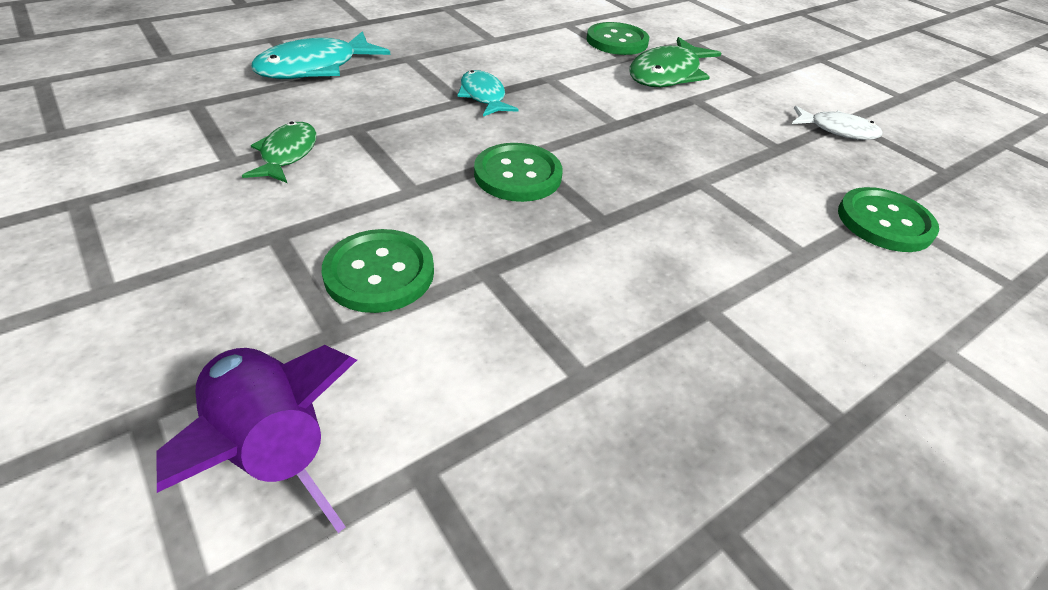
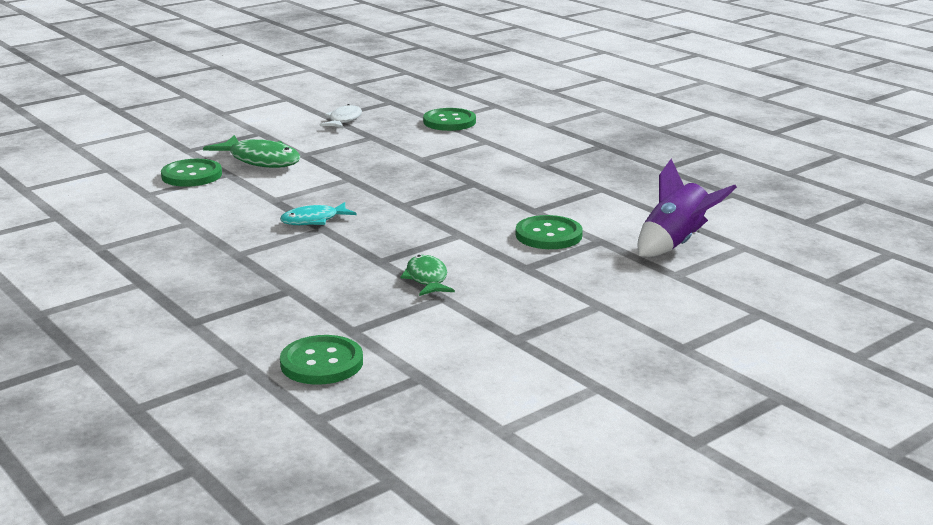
camera: 90 degrees left, 20 degrees down
green fish [242,122,317,183] -> green fish turned 75 degrees clockwise [400,255,455,296]
turquoise fish [251,31,390,79] -> none
green button [474,143,563,202] -> green button moved to [280,335,363,385]

